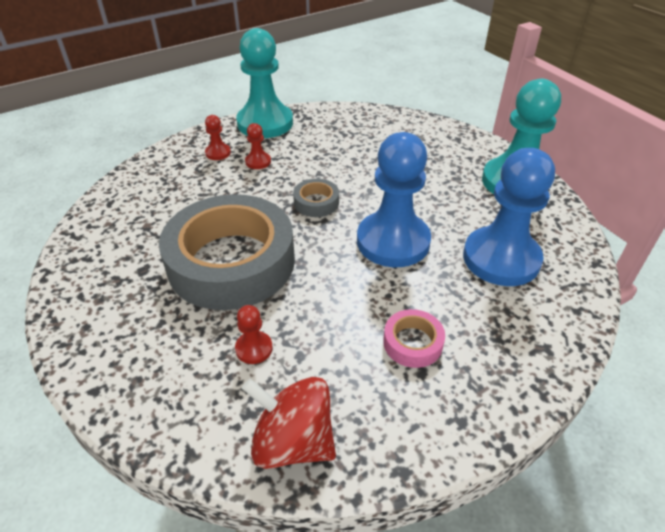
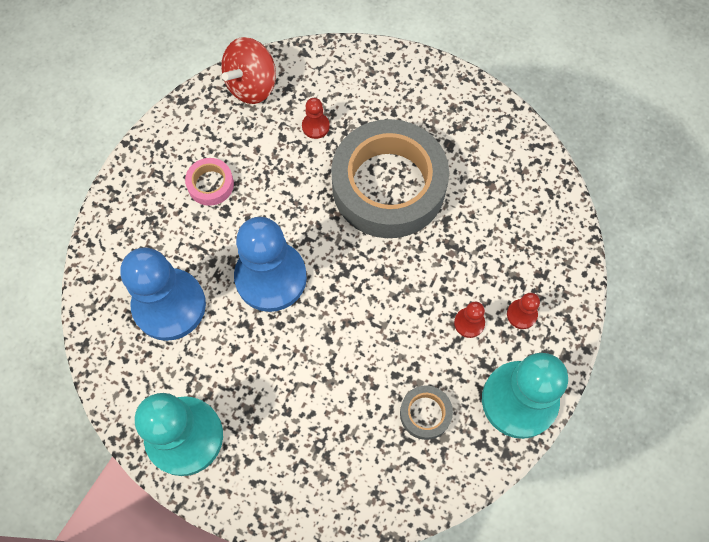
camera: 150 degrees right, 25 degrees up
red spinning top [242,377,336,469] -> red spinning top turned 135 degrees clockwise [221,37,276,104]
grey tape [293,179,339,217] -> grey tape moved to [400,385,453,440]

